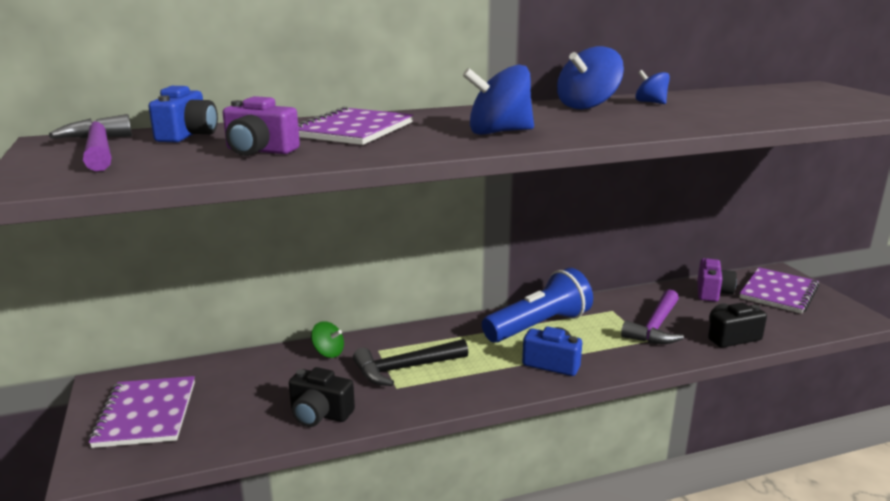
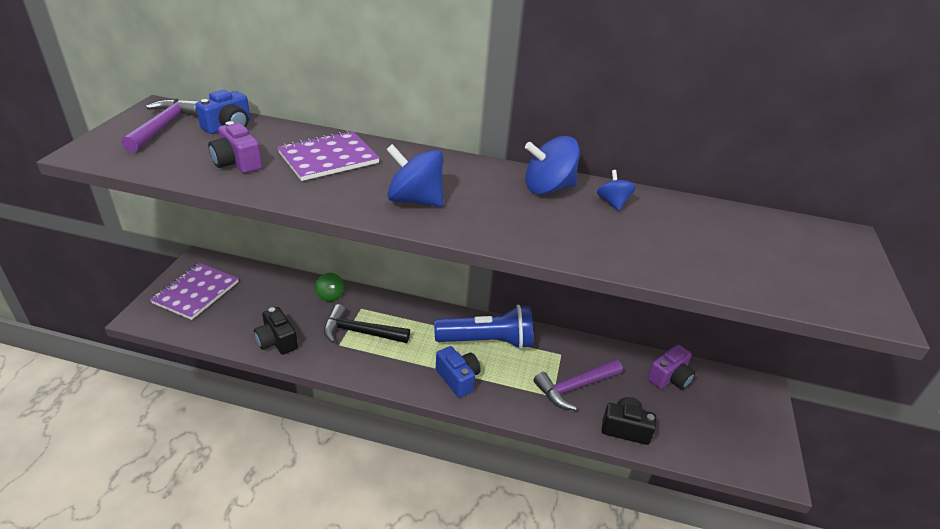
camera: 30 degrees right, 15 degrees up
purple notebook [739,267,819,314] -> none

